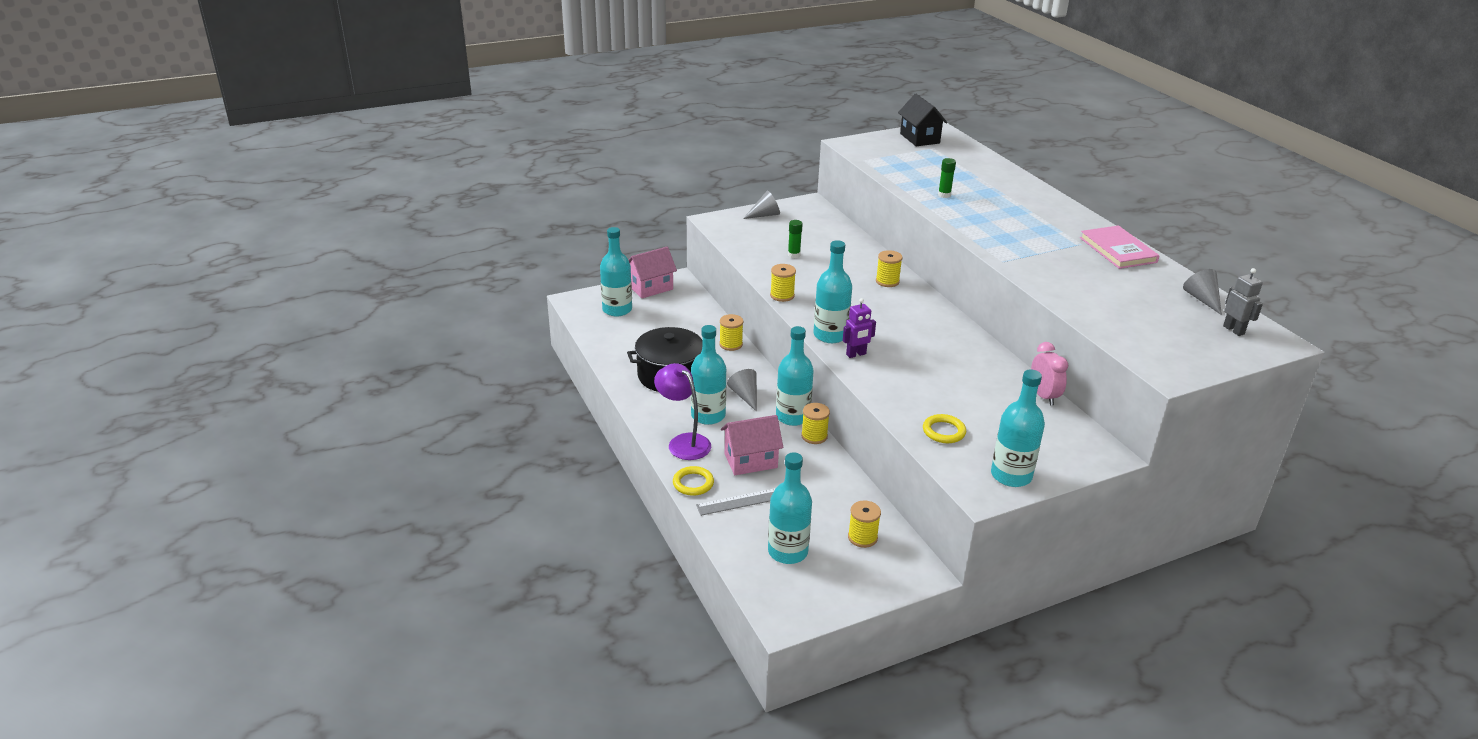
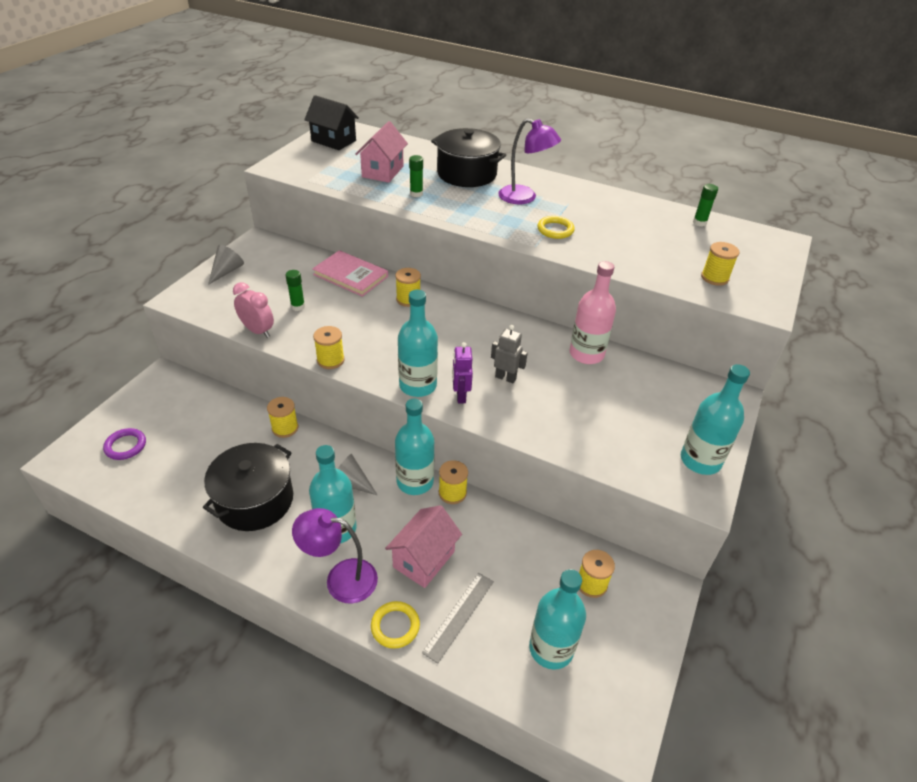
camera: 40 degrees left, 10 degrees up
turquoise bottle [600,227,632,317] -> purple ring [103,428,146,460]
pink house [629,247,677,298] -> pink house moved to [355,121,408,183]
purple robot [843,298,876,358] -> purple robot turned 150 degrees clockwise [452,342,473,403]
yellow ring [923,414,966,443] -> yellow ring moved to [537,216,575,239]
pink clock [1031,342,1068,406] -> pink clock moved to [233,282,274,338]
pink book [1080,225,1160,269] -> pink book moved to [312,250,388,297]
grey cone [1183,269,1222,315] -> green glue stick [693,184,718,227]
grey robot [1223,268,1263,336] -> grey robot moved to [491,325,528,383]
none -> black pot [431,128,506,187]
none -> purple lamp [498,118,561,204]
none -> pink bottle [570,261,616,364]
none -> yellow spool [701,242,739,286]

